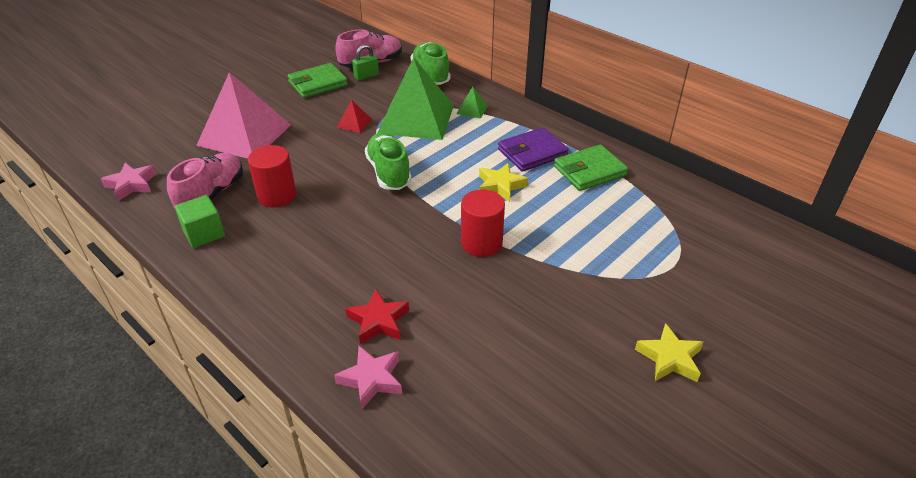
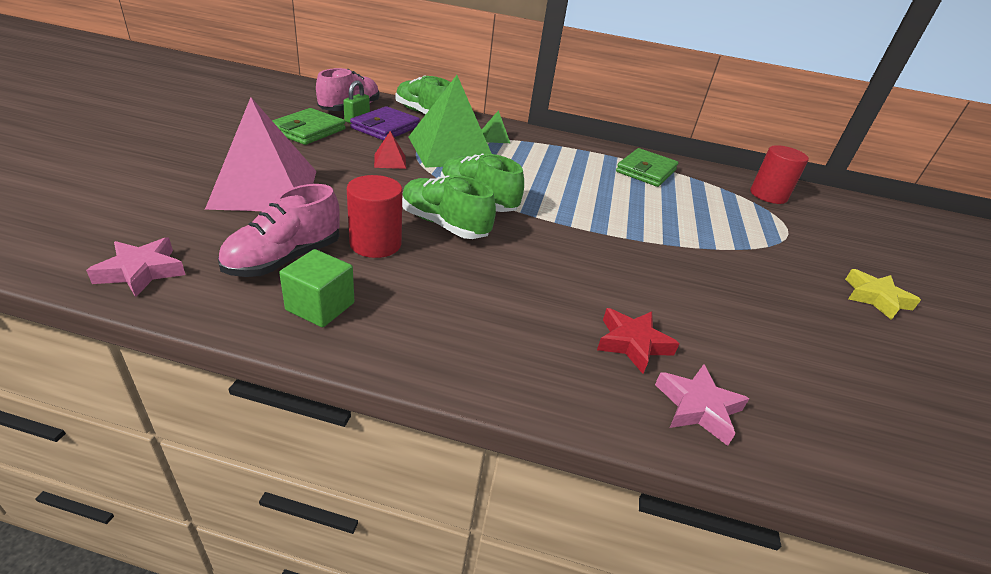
camera: 35 degrees left, 5 degrees down
pink shoe [167,153,243,208] -> pink shoe turned 135 degrees counterclockwise [218,184,340,277]
red cylinder [461,189,505,257] -> red cylinder moved to [750,145,809,204]
yellow star [479,163,528,202] -> none
purple wallet [498,127,569,172] -> purple wallet moved to [350,106,420,141]
none -> green shoe [402,175,496,239]

